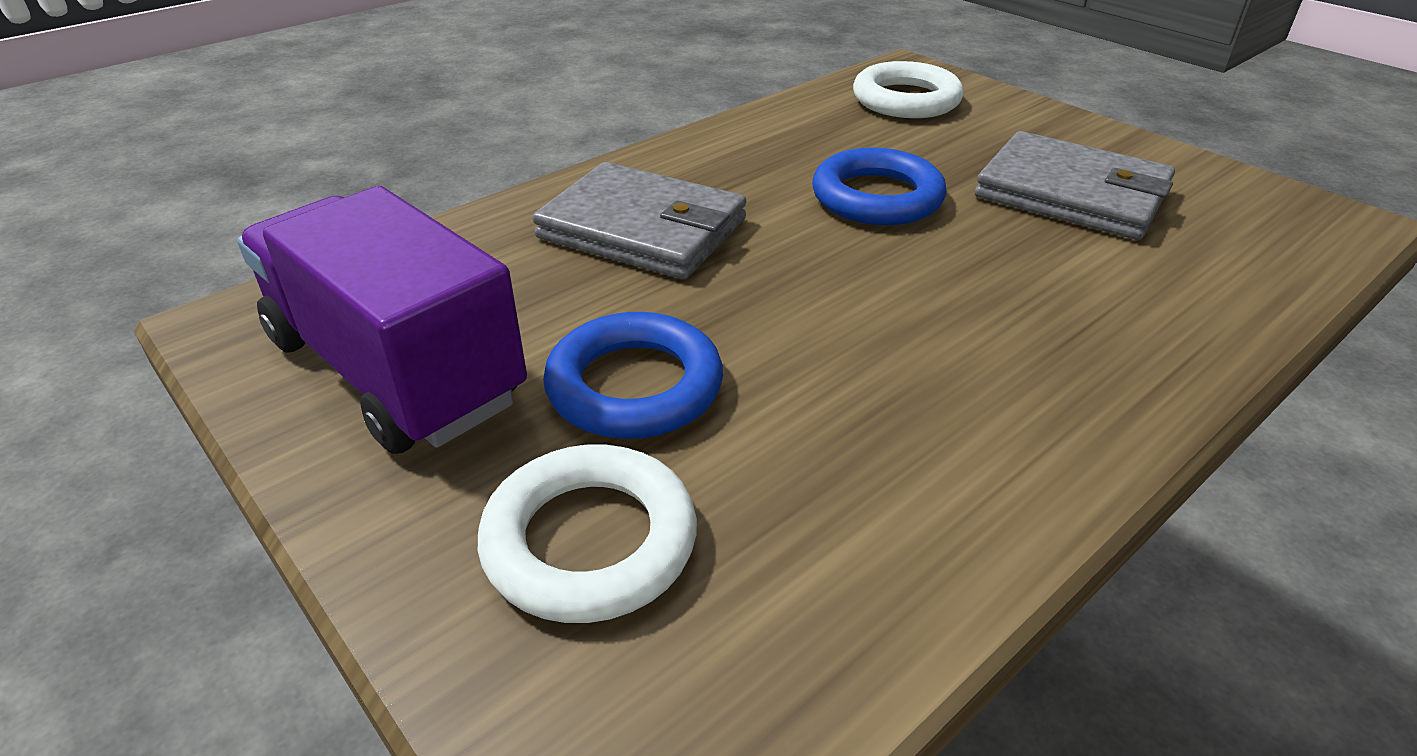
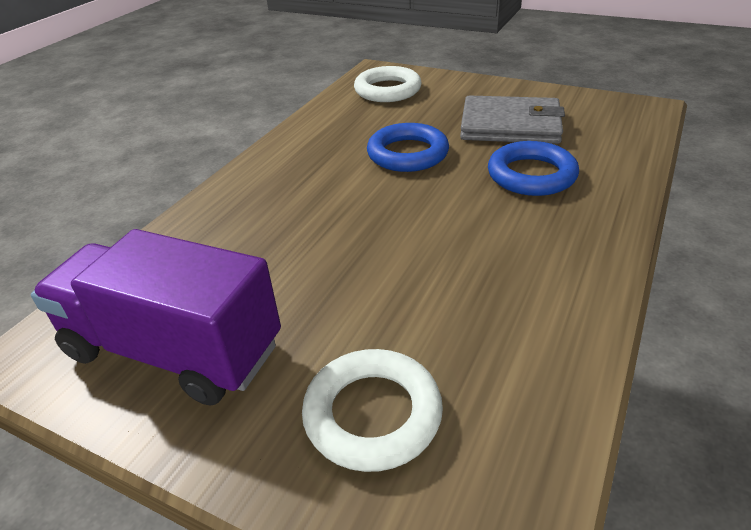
camera: 20 degrees left, 0 degrees up
grey wallet [532,162,747,279] -> none
blue ring [543,312,723,439] -> blue ring moved to [488,141,579,196]

